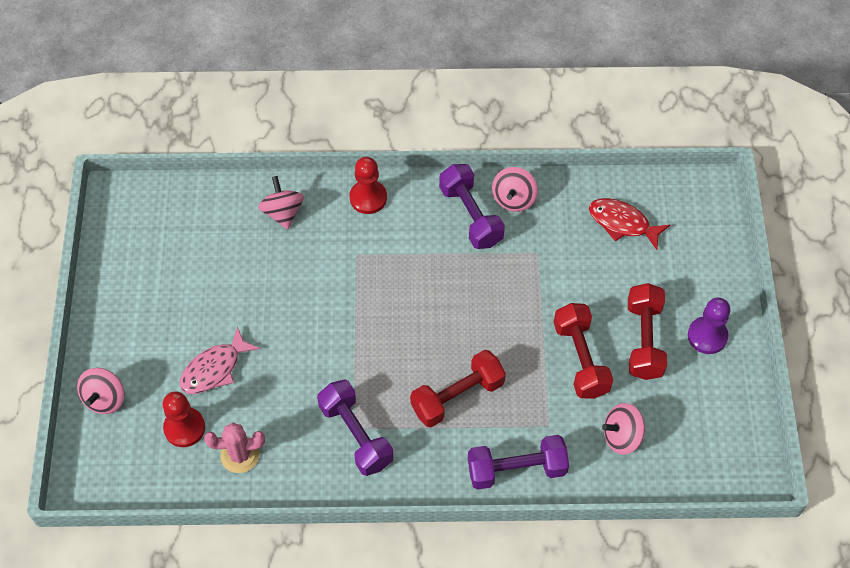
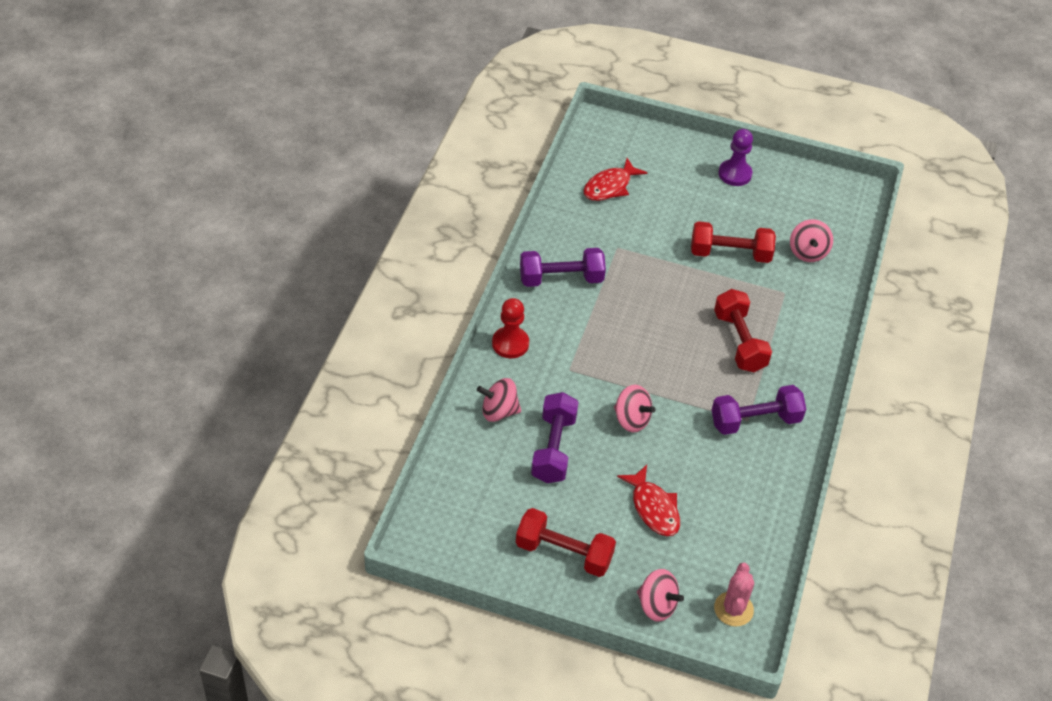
camera: 75 degrees left, 10 degrees down
red pawn [163,391,205,447] -> none
pink fish [180,327,260,394] -> red fish [617,465,680,536]
pink cactus [204,423,265,473] -> pink cactus moved to [714,563,754,627]
purple dumbbell [468,435,569,490] -> purple dumbbell moved to [531,392,578,483]
pink spinning top [492,167,538,212] -> pink spinning top moved to [614,385,656,433]
red dumbbell [628,283,667,380] -> red dumbbell moved to [516,508,616,577]

